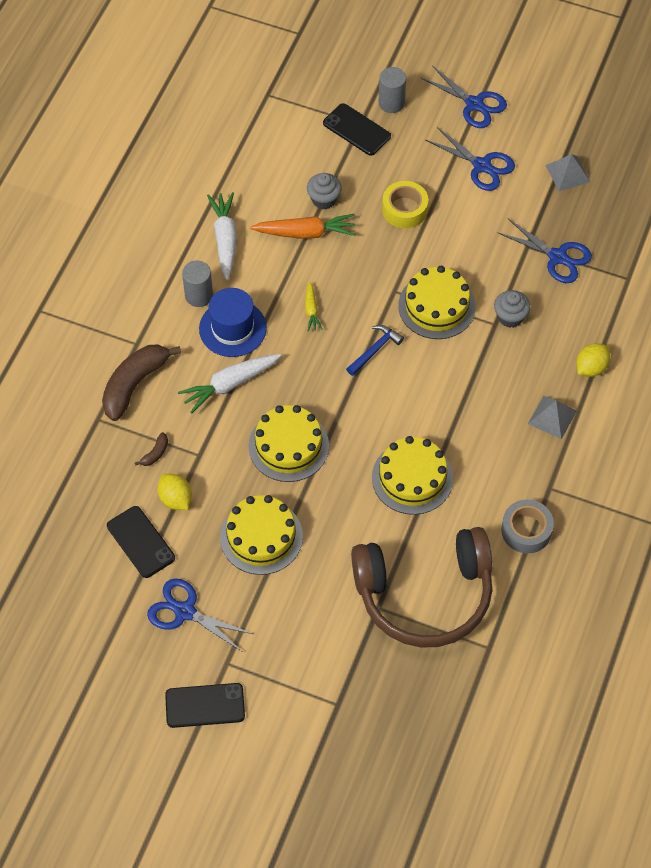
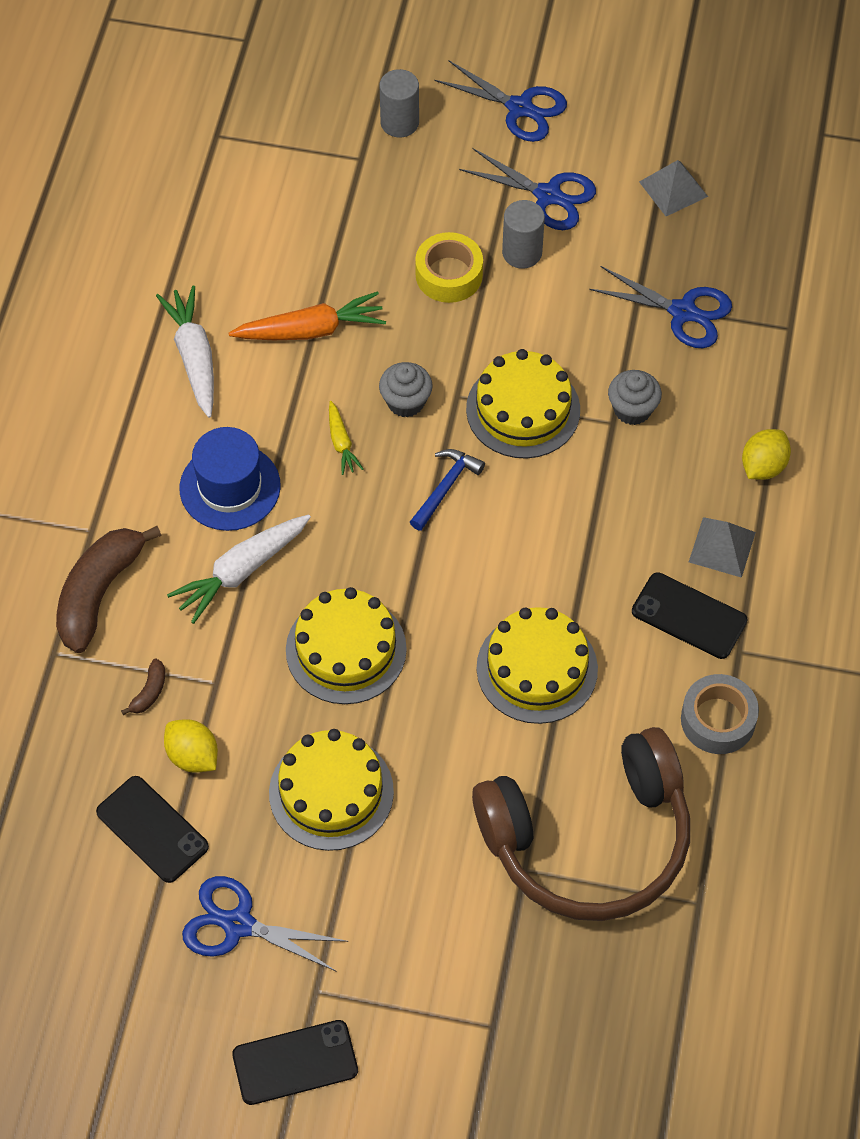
camera: 10 degrees left, 0 degrees up
grey cylinder [182,261,213,307] -> grey cylinder moved to [502,200,545,269]
grey cupcake [307,173,342,209] -> grey cupcake moved to [379,362,432,418]
black phone [323,103,391,156] -> black phone moved to [632,572,747,659]

